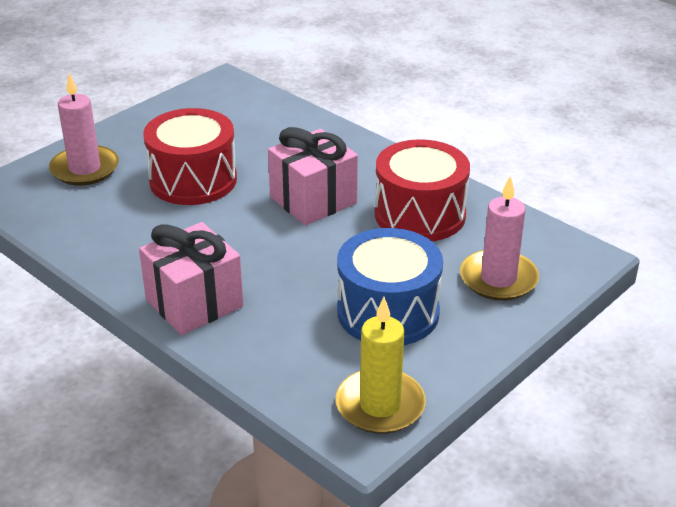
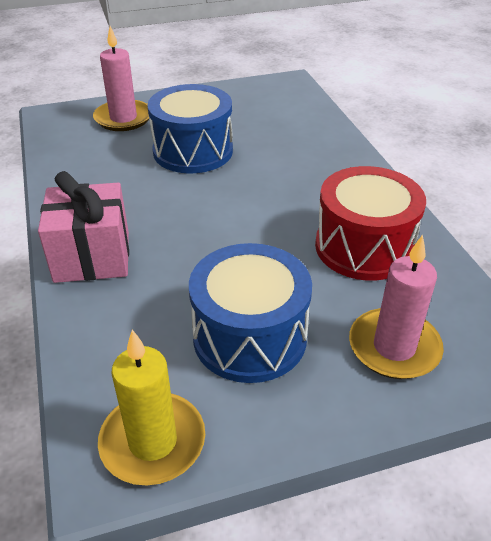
camera: 30 degrees right, 5 degrees up
red drum [143,108,237,205] -> blue drum [147,84,233,173]
pink gift [268,127,358,225] -> none

